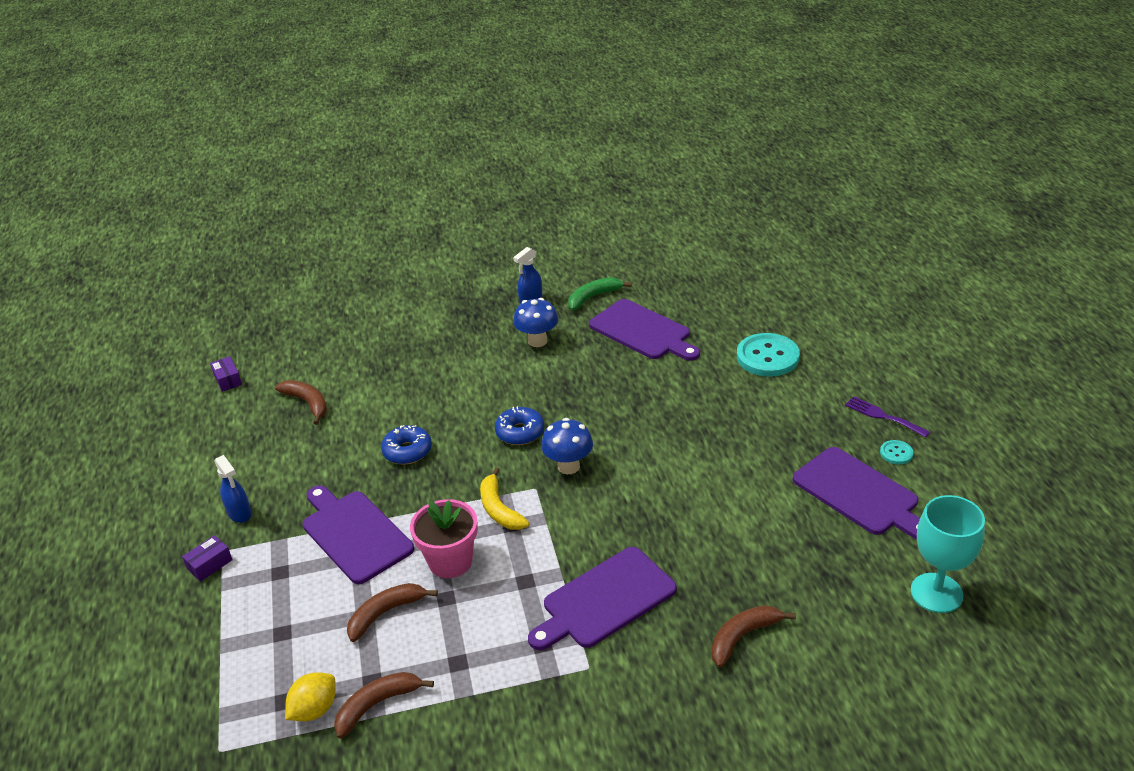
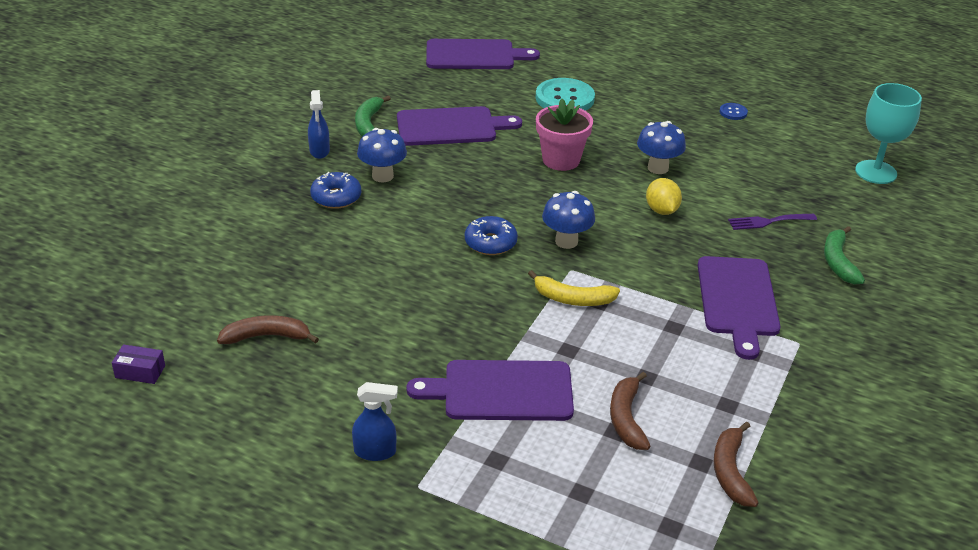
camera: 55 degrees left, 0 degrees up
purple box [182,535,233,582] -> none
yellow lemon [285,672,336,721] -> yellow lemon moved to [646,178,682,215]
blue donut [381,425,432,464] -> blue donut moved to [310,172,361,209]
pink flower pot [410,499,478,578] -> pink flower pot moved to [536,99,593,171]
brown banana [711,605,796,668] -> green banana [824,226,865,285]
purple cutting board [793,447,920,540] -> purple cutting board moved to [426,39,540,69]
purple fork [845,396,930,438] -> purple fork moved to [728,214,817,230]
turquoise button [880,440,913,464] -> blue button [720,103,748,120]
none -> blue mushroom [637,121,686,174]

